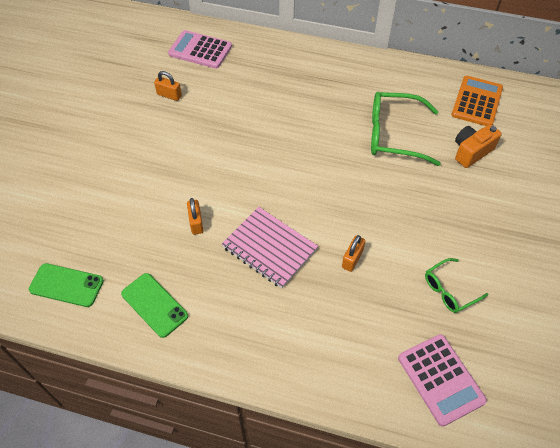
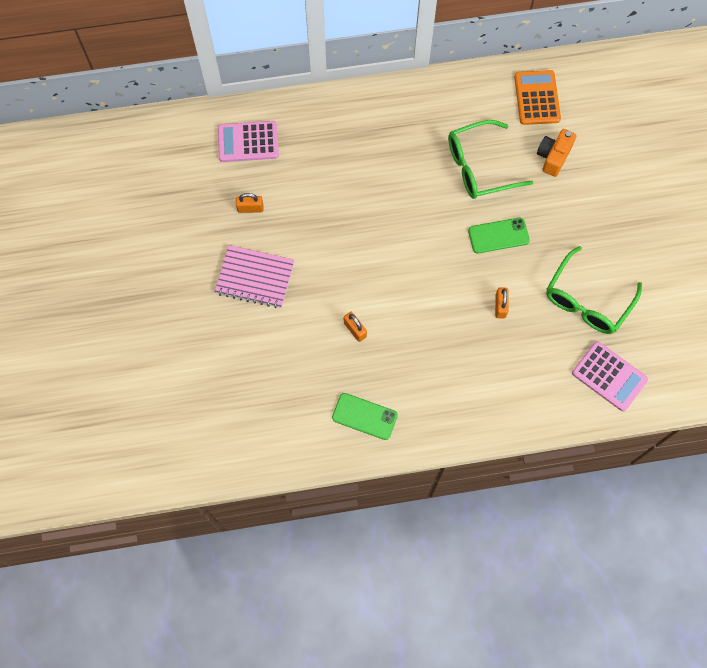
camera: 25 degrees left, 15 degrees up
green phone [29,263,104,307] -> green phone moved to [468,218,530,253]
pink notebook [222,207,318,288] -> pink notebook moved to [215,245,295,308]
green glasses [425,258,488,313] -> green glasses [546,246,642,334], size x1.80

